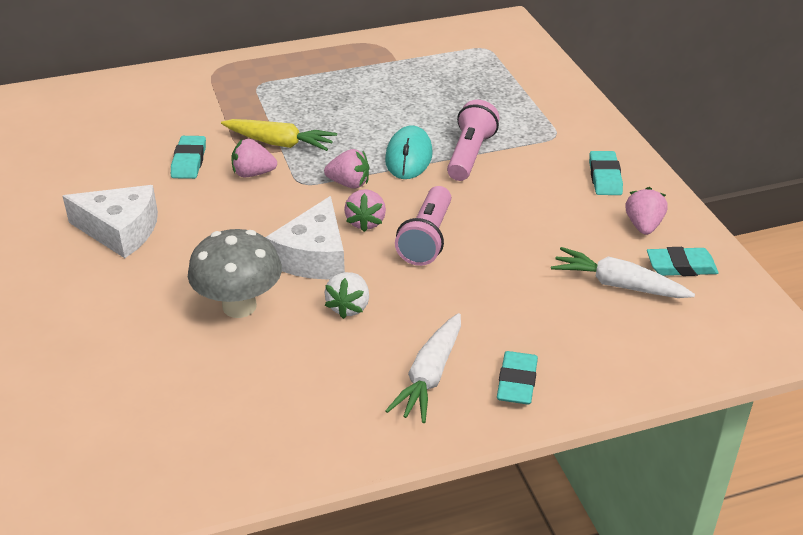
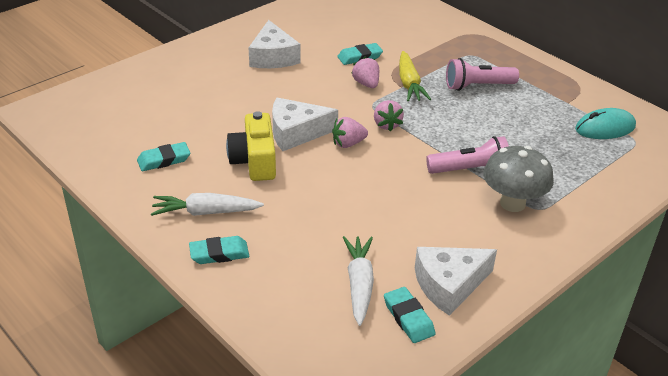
camera: 65 degrees right, 0 degrees up
grey mushroom [188,229,282,318] -> grey mushroom moved to [483,146,554,212]
white strawberry [325,272,369,319] -> yellow camera [226,111,276,181]
turquoise mouse [385,125,433,179] -> turquoise mouse moved to [575,108,636,139]
pink flashlight [395,186,451,266] -> pink flashlight moved to [446,58,519,91]
turquoise eraser [589,151,623,195] -> turquoise eraser moved to [137,142,190,171]
pink strawberry [626,187,667,235] -> white cheese [415,247,497,316]

